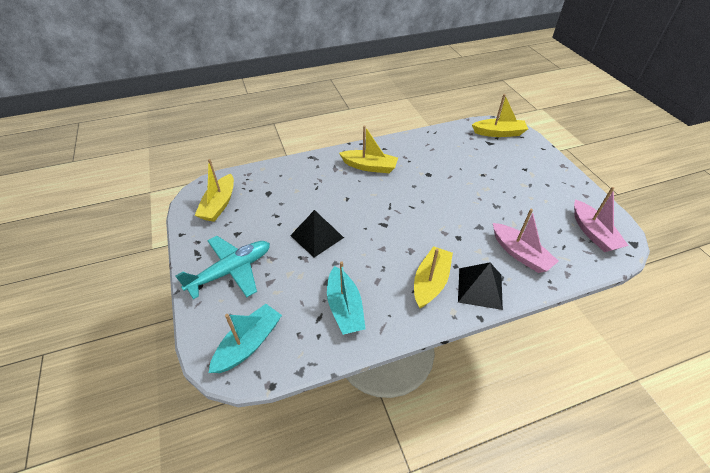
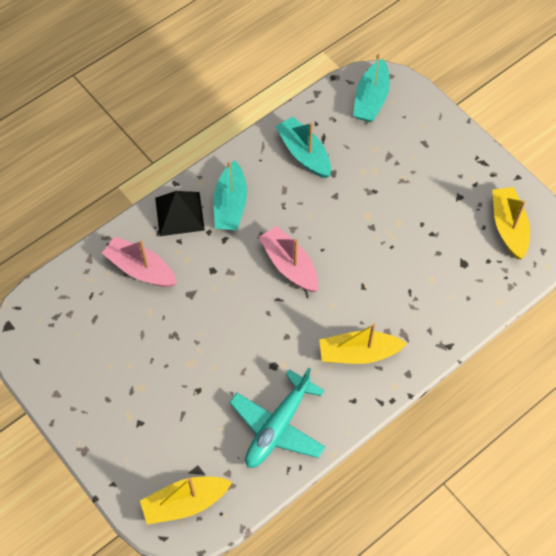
camera: 160 degrees right, 15 degrees up
turquoise plane [176,236,270,299] -> turquoise plane moved to [229,367,325,468]
black pyramid [290,210,344,258] -> none
yellow boat [414,246,453,308] -> turquoise boat [213,160,247,230]
pink boat [574,187,629,252] -> pink boat moved to [258,226,318,292]

